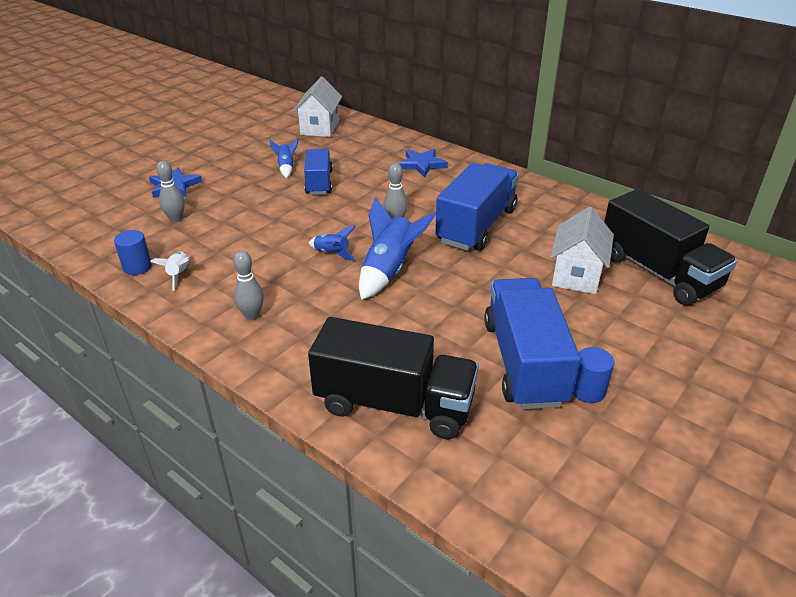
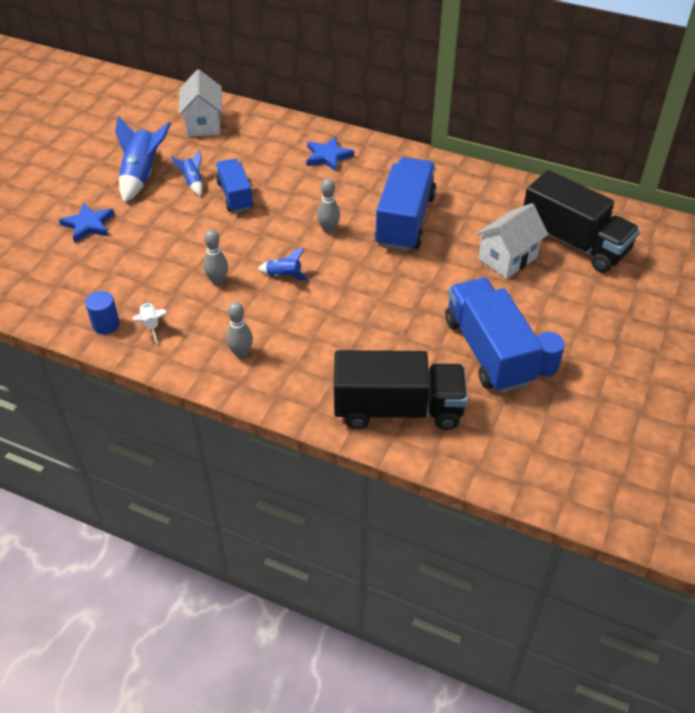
camera: 15 degrees left, 10 degrees up
grey bowling pin [156,161,185,223] -> grey bowling pin moved to [203,230,228,285]
blue rocket [359,198,436,300] -> blue rocket moved to [115,116,171,203]
white house [550,207,614,294] -> white house turned 45 degrees clockwise [476,203,548,279]

